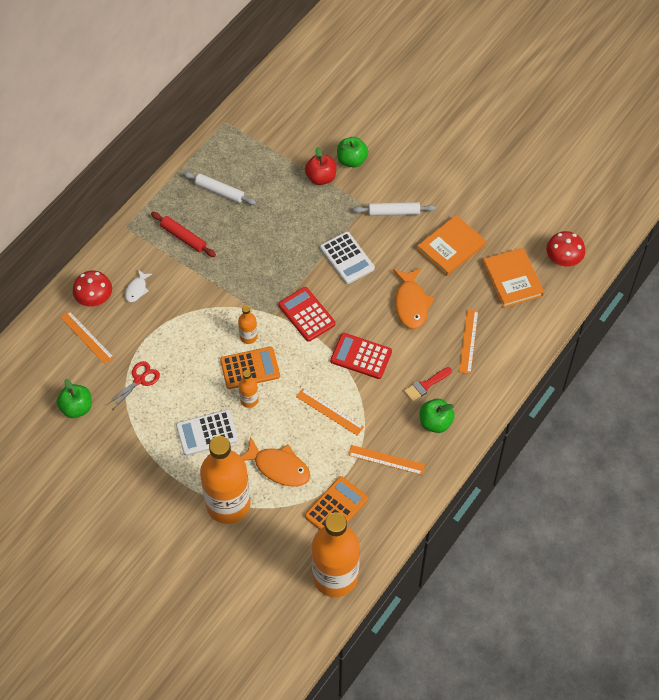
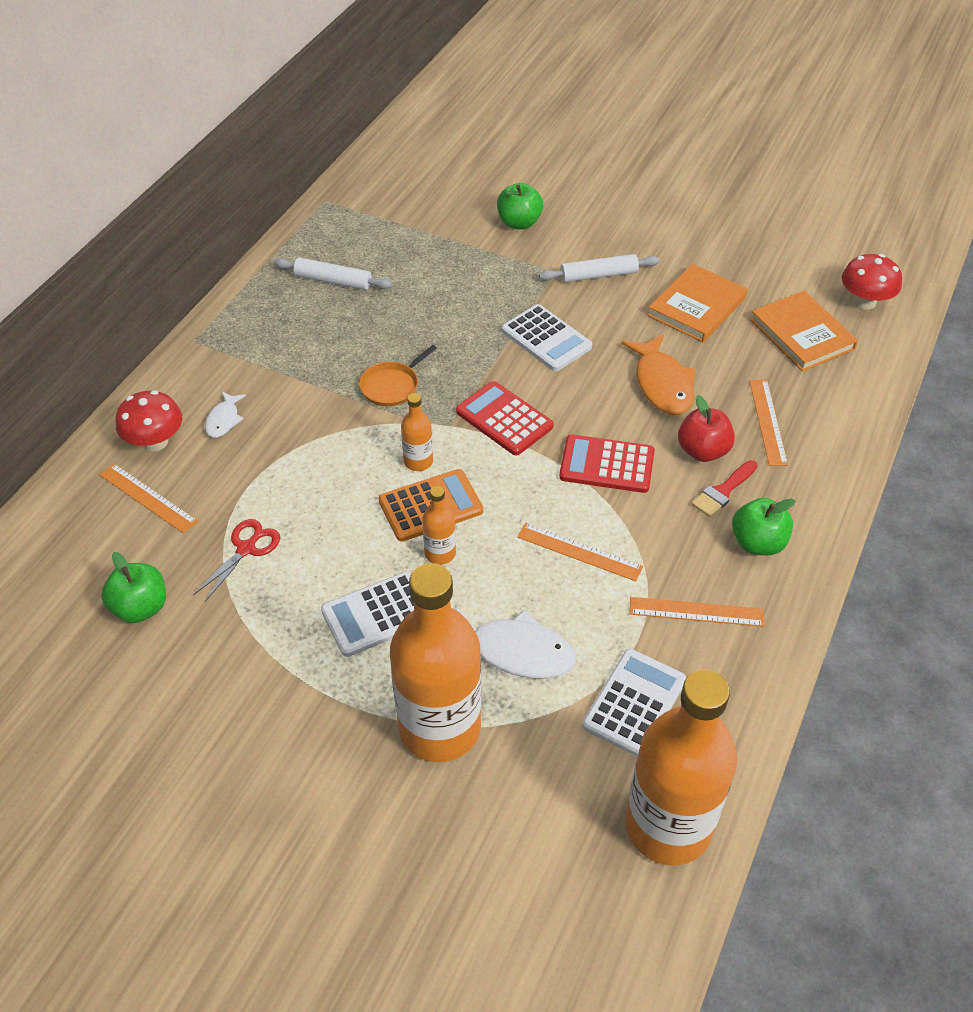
camera: 10 degrees left, 10 degrees down
red rolling pin [151,212,216,257] -> none
orange fish [240,436,310,487] -> white fish [455,606,576,679]
red apple [305,147,336,185] -> red apple moved to [678,395,735,462]
orange calculator [305,476,368,530] -> white calculator [582,649,686,757]
none -> orange pan [359,345,437,406]

